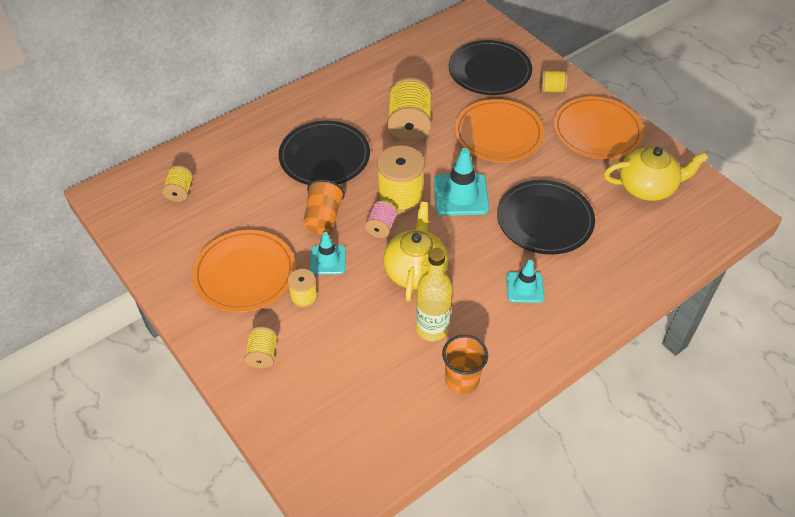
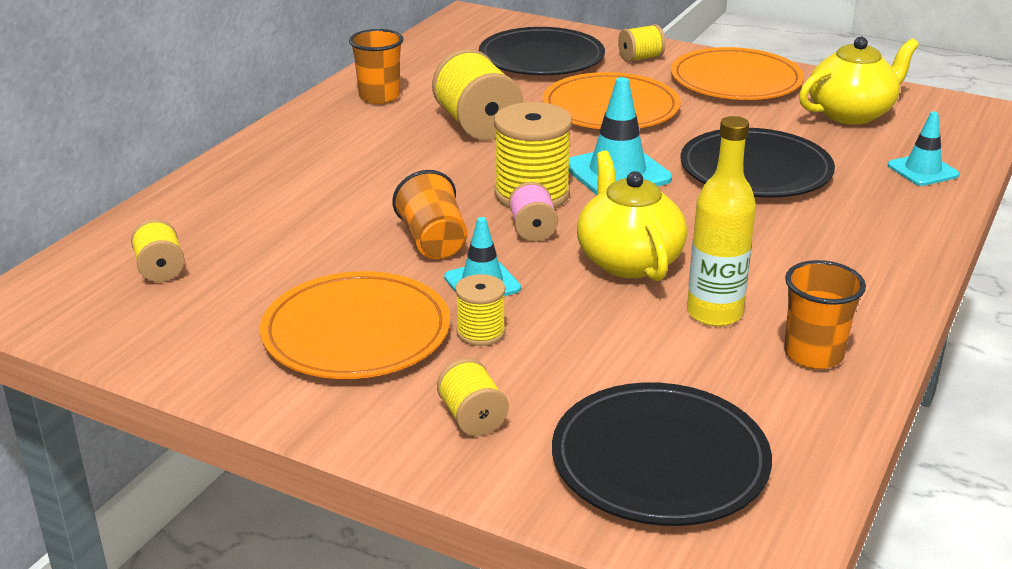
camera: 25 degrees left, 20 degrees down
black plate [279,121,370,185] -> black plate moved to [552,382,772,526]
turquoise traffic cone [506,260,545,303] -> turquoise traffic cone moved to [888,111,960,186]
none -> orange cup [349,29,404,104]

